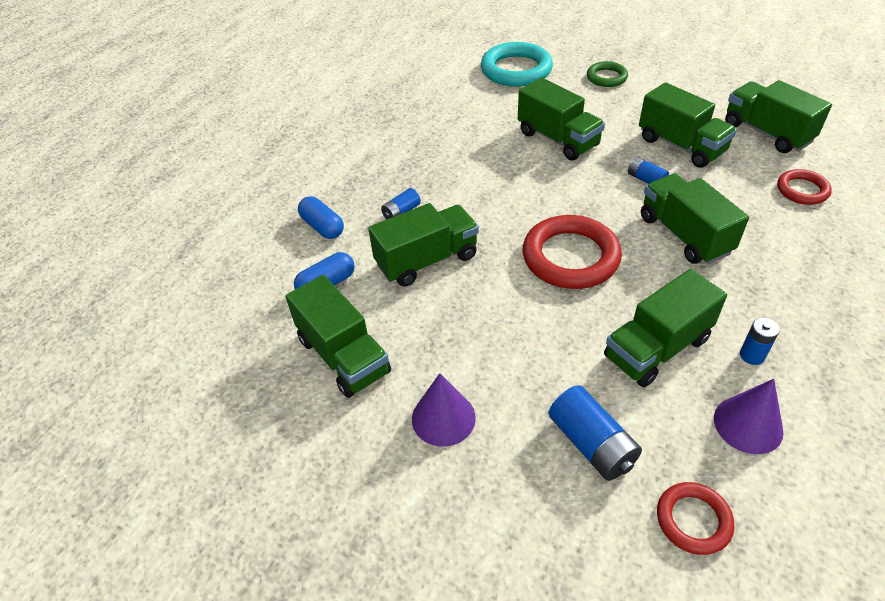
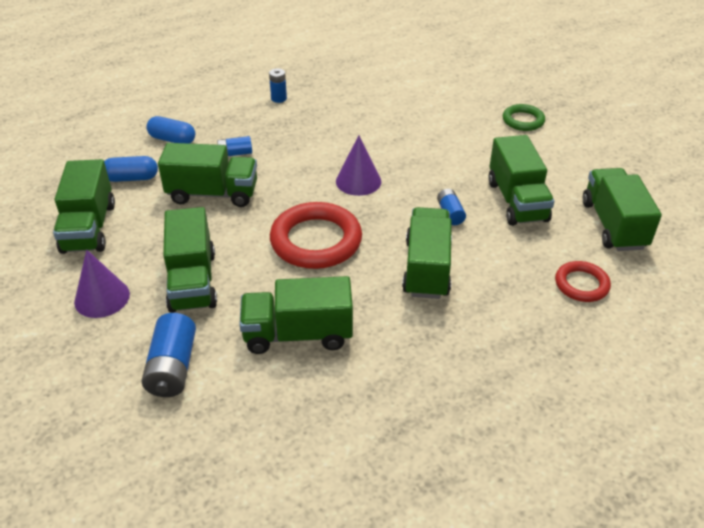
camera: 30 degrees right, 5 degrees down
blue capsule [298,197,344,239] -> blue capsule turned 60 degrees counterclockwise [146,116,195,144]
turquoise ring [481,42,553,87] -> none
green truck [518,78,605,161] -> green truck moved to [163,207,217,313]
red ring [657,482,734,555] -> none
purple cone [714,379,784,454] -> purple cone moved to [336,135,381,196]
blue battery [740,318,780,365] -> blue battery moved to [269,68,287,103]

